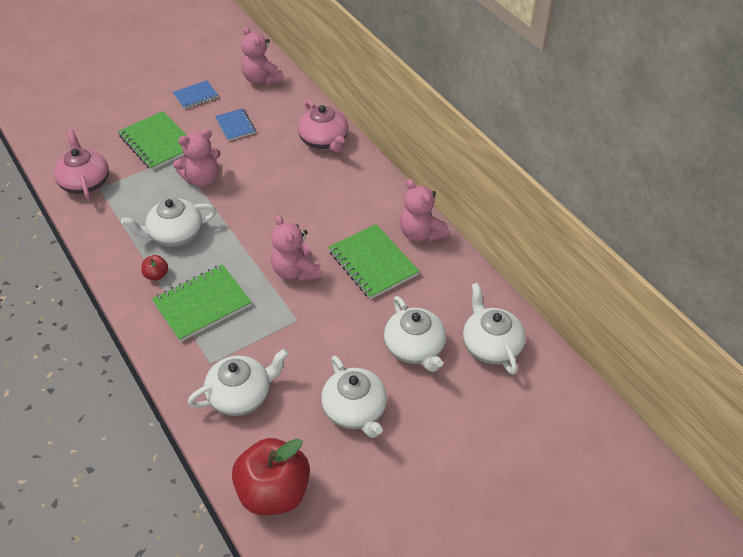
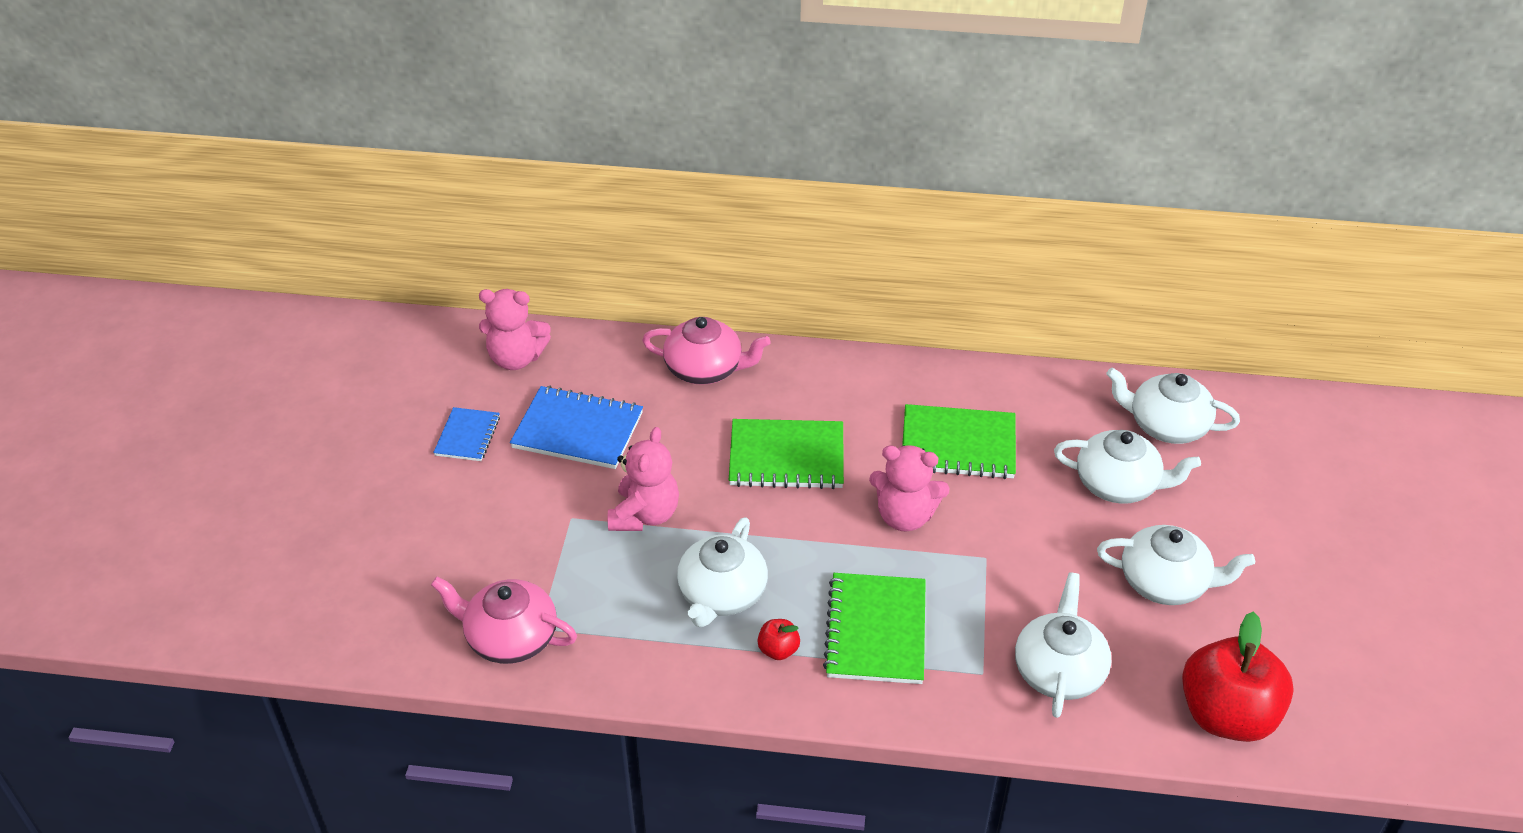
camera: 50 degrees left, 5 degrees down
green notebook [118,111,186,170] -> green notebook moved to [729,419,844,489]
blue notebook [215,108,256,141] -> blue notebook [510,386,643,469], size x1.72
pink teddy bear [400,179,449,243] -> none

